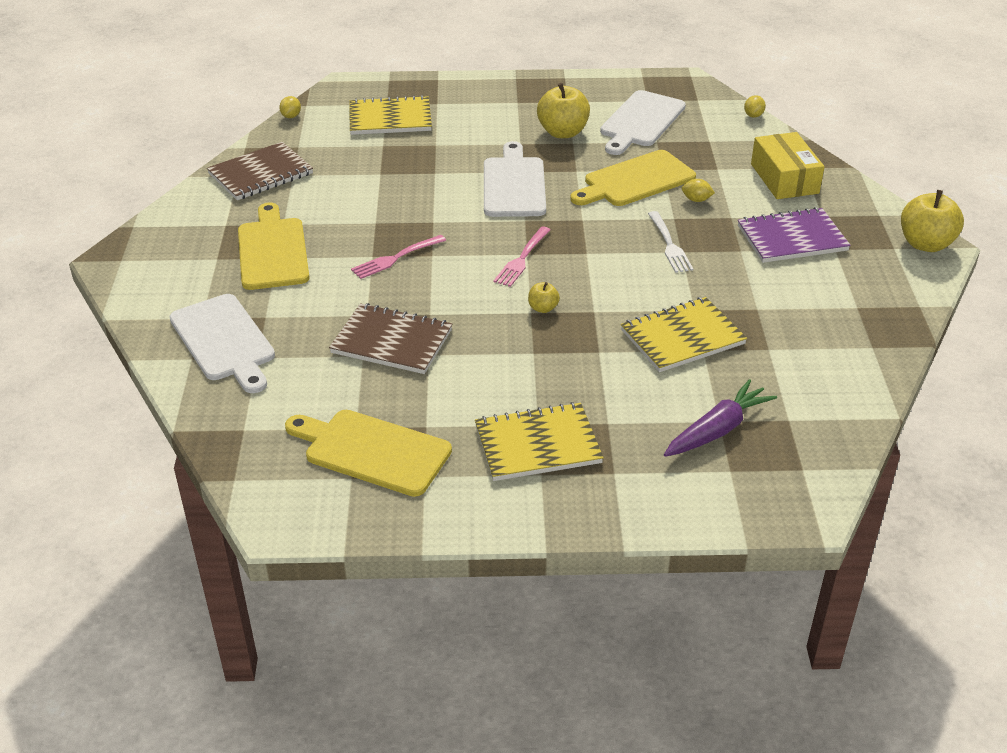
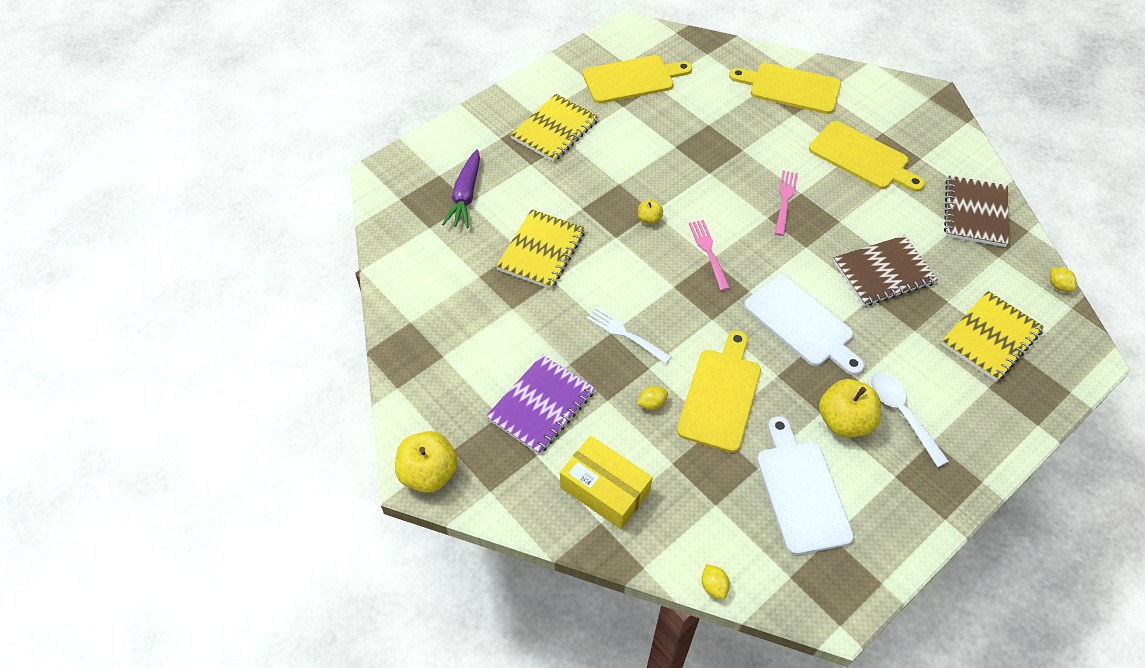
camera: 140 degrees right, 15 degrees up
white cutting board [169,294,275,393] -> yellow cutting board [729,63,841,114]
brown notebook [329,303,453,374] -> brown notebook moved to [833,235,938,306]
none -> white spoon [871,373,949,467]

